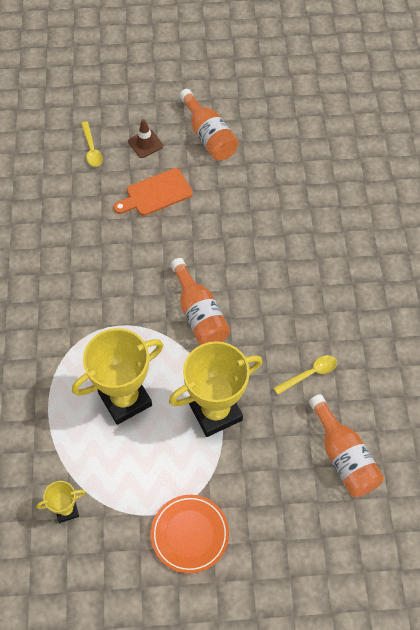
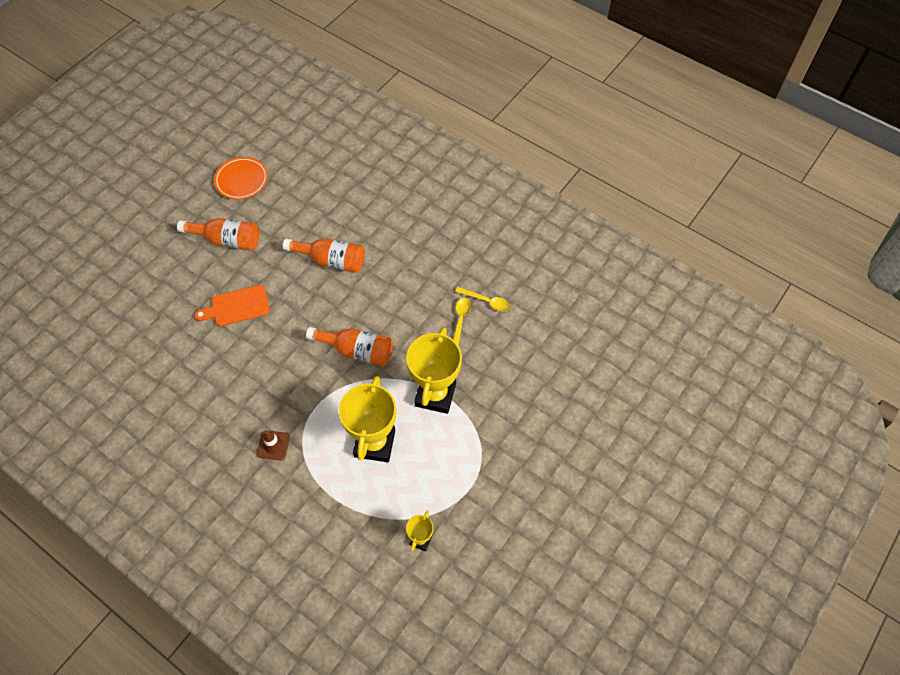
camera: 50 degrees left, 0 degrees up
yellow spoon [81,121,103,167] -> yellow spoon moved to [455,287,510,311]
orange cutting board [113,168,193,216] -> orange cutting board turned 60 degrees clockwise [194,285,270,326]
brown traffic cone [128,119,163,158] -> brown traffic cone moved to [257,430,290,460]
orange plate [151,495,229,573] -> orange plate moved to [214,157,268,200]
orange bottle [309,394,384,497] -> orange bottle moved to [283,238,365,273]

